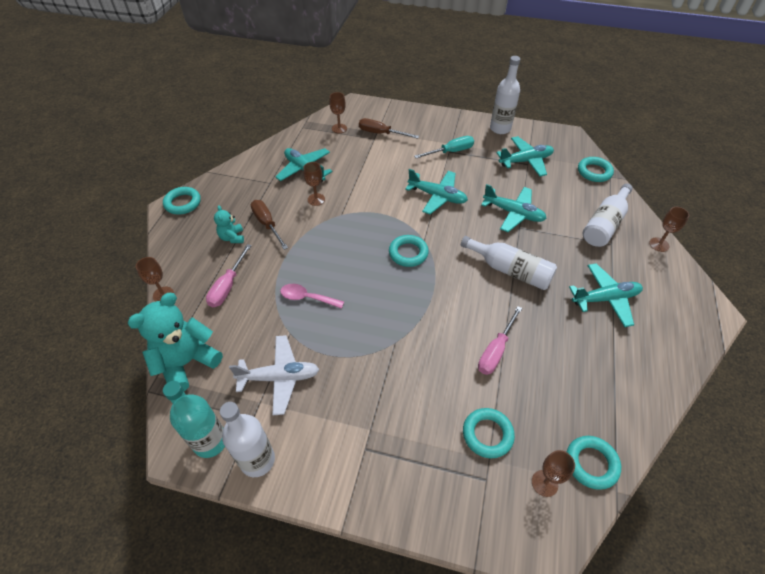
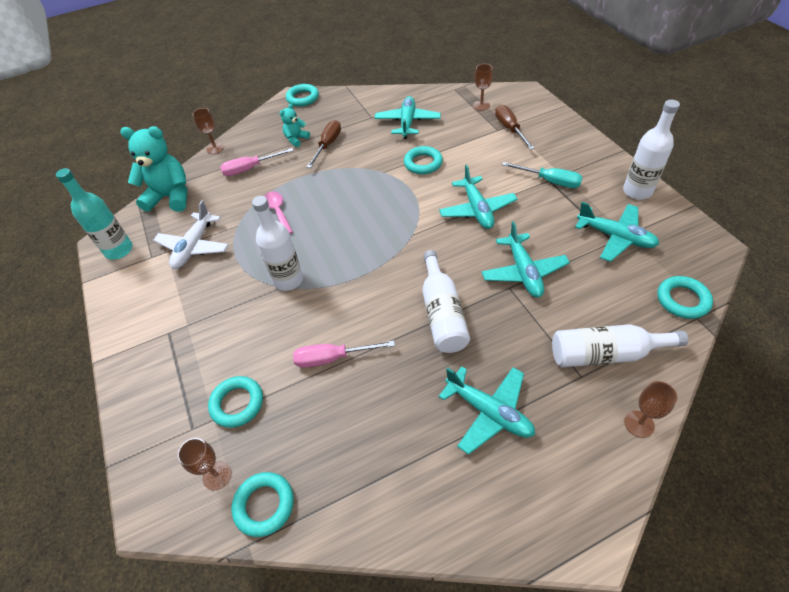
camera: 55 degrees right, 0 degrees up
white bottle [220,402,275,477] -> white bottle moved to [252,196,303,291]
white plane [229,335,319,415] -> white plane turned 60 degrees clockwise [153,200,228,269]
brown goblet [303,162,325,206] -> none
turquoise ring [389,235,429,267] -> turquoise ring moved to [404,146,443,174]

